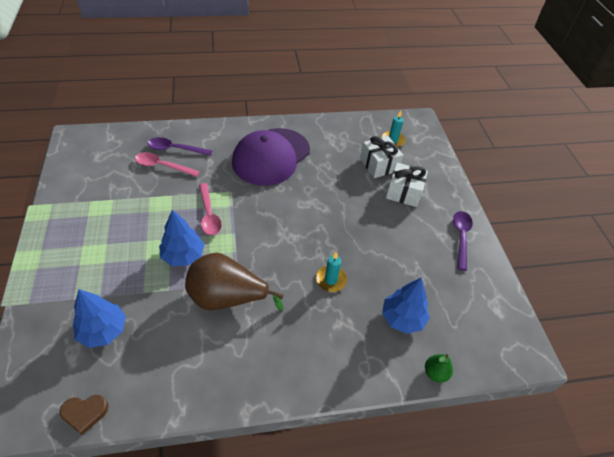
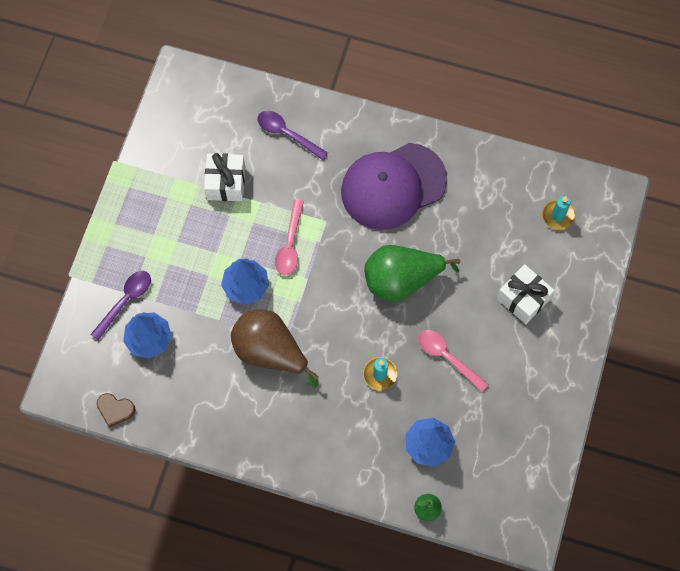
camera: 30 degrees right, 20 degrees up
pink spoon [135,152,200,177] -> pink spoon moved to [418,330,489,392]
white gift [360,136,403,178] -> white gift moved to [204,153,245,201]
purple spoon [453,211,473,271] -> purple spoon moved to [90,271,151,340]
none -> green pear [364,245,460,302]

